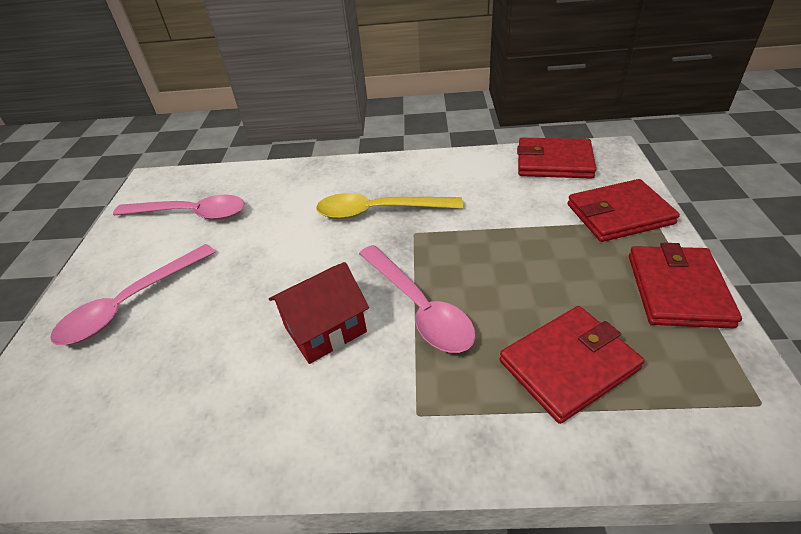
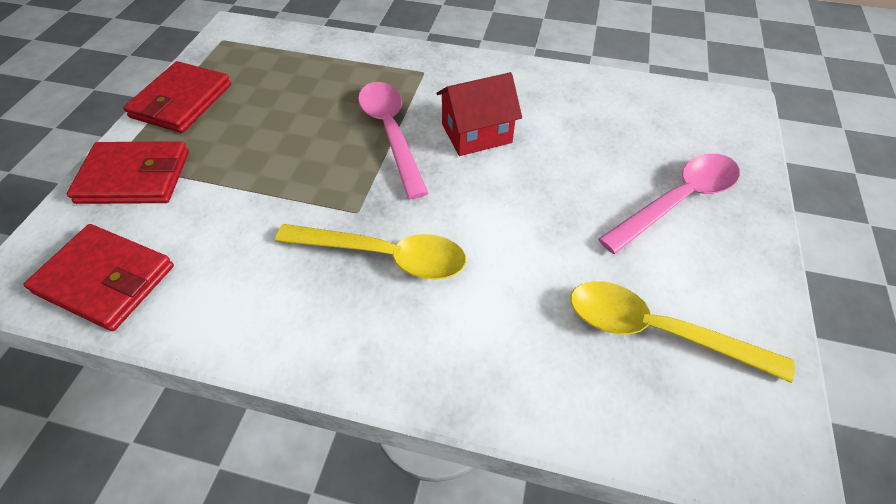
camera: 170 degrees left, 10 degrees up
pink spoon [113,195,245,220] -> yellow spoon [570,281,795,383]
red wallet [500,306,644,424] -> none

